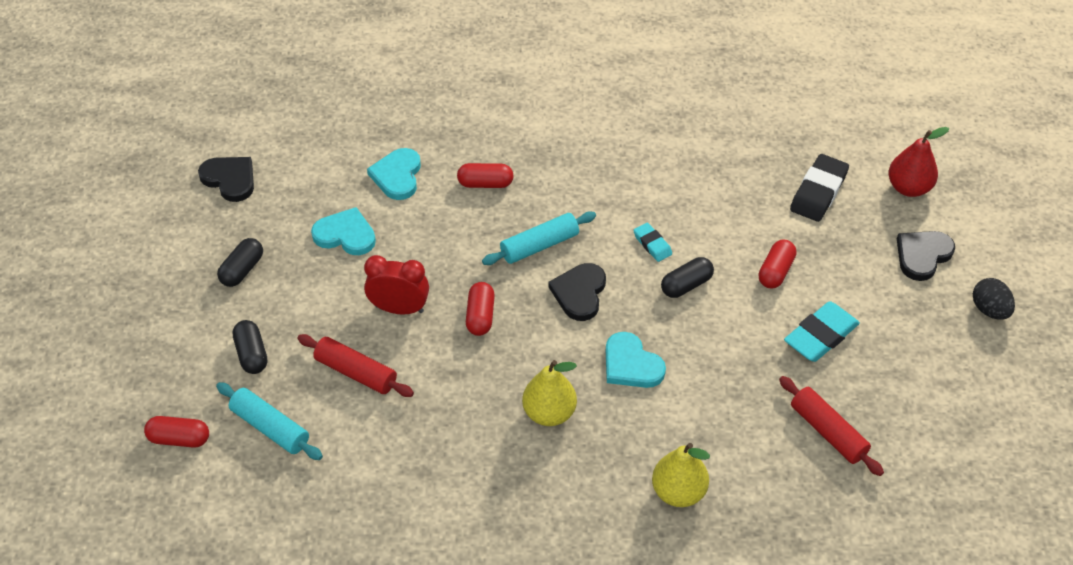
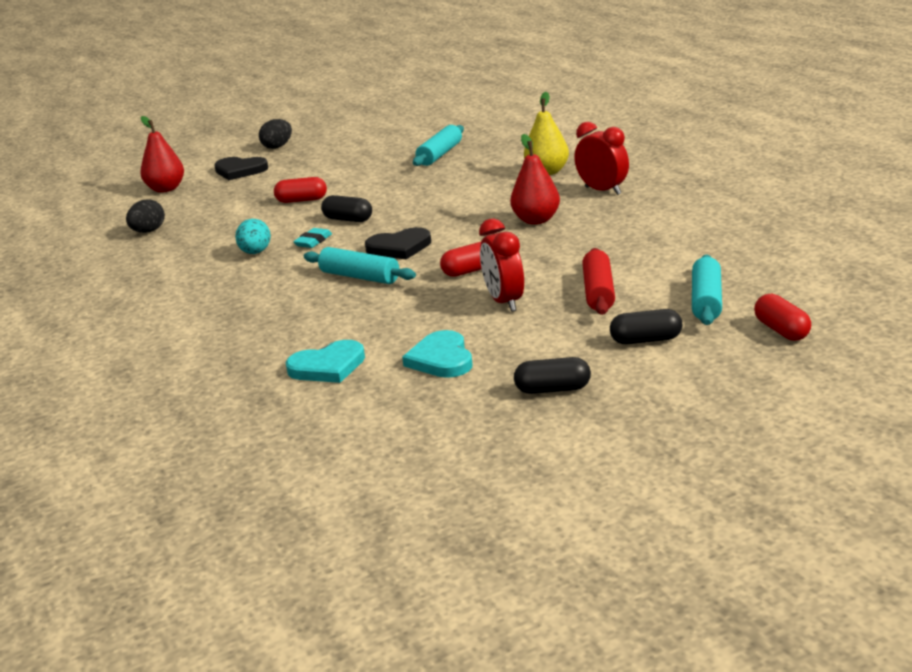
camera: 115 degrees left, 25 degrees down
black heart [198,157,254,202] -> none
black capsule [233,320,267,374] -> black capsule turned 45 degrees clockwise [610,309,682,344]
red capsule [457,163,514,188] -> none
yellow pear [522,360,577,426] -> red pear [510,134,560,225]
turquoise heart [606,332,666,388] -> none
red rolling pin [779,376,884,476] -> turquoise rolling pin [413,125,464,166]
turquoise eraser [784,301,860,362] -> none
black eraser [790,154,849,222] -> none
none -> black egg [126,199,165,233]
none -> turquoise egg [235,219,271,254]
none -> red clock [575,122,629,195]

